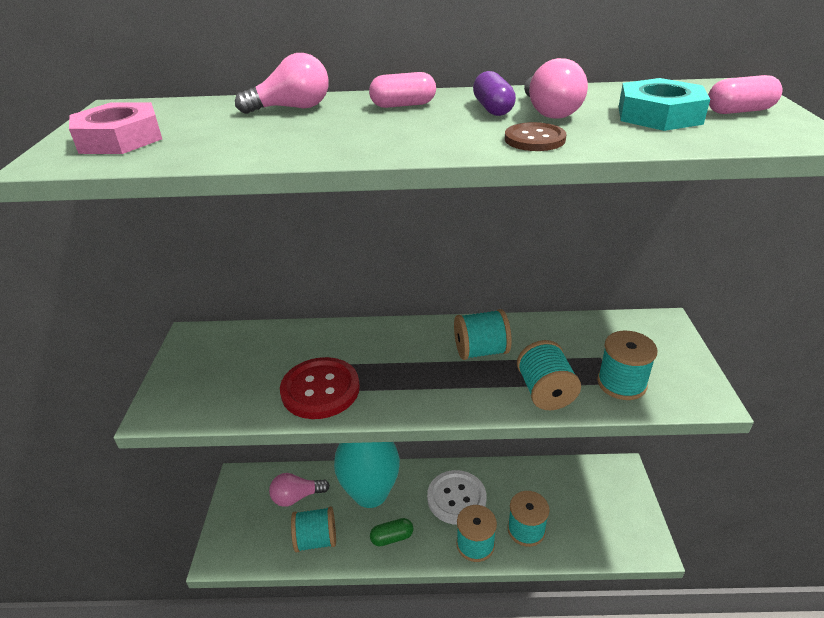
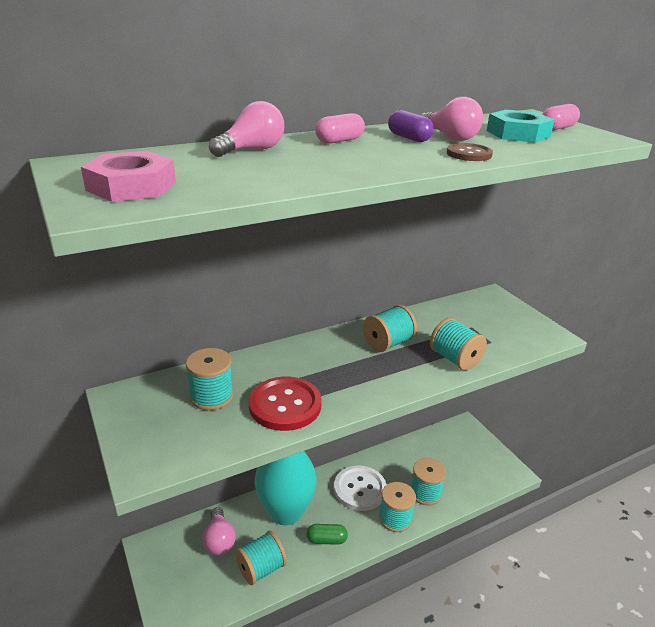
camera: 30 degrees left, 5 degrees down
pink light bulb [269,473,330,507] -> pink light bulb turned 60 degrees counterclockwise [203,507,236,555]
green capsule [370,518,413,547] -> green capsule turned 45 degrees clockwise [307,524,348,545]
turquoise spool [597,331,657,400] -> turquoise spool moved to [186,348,234,410]

